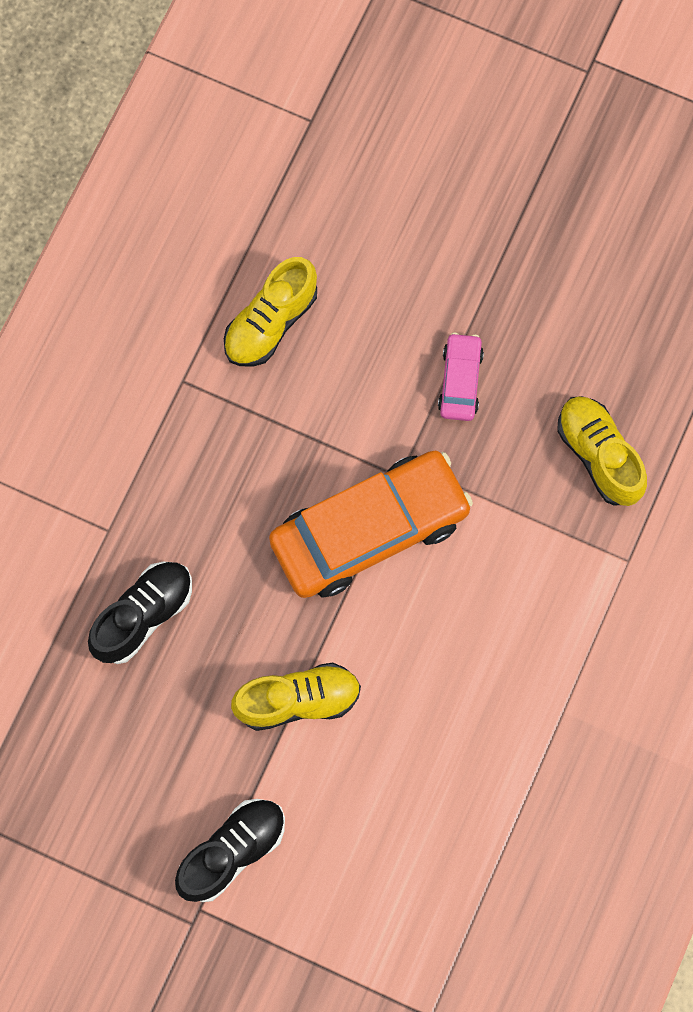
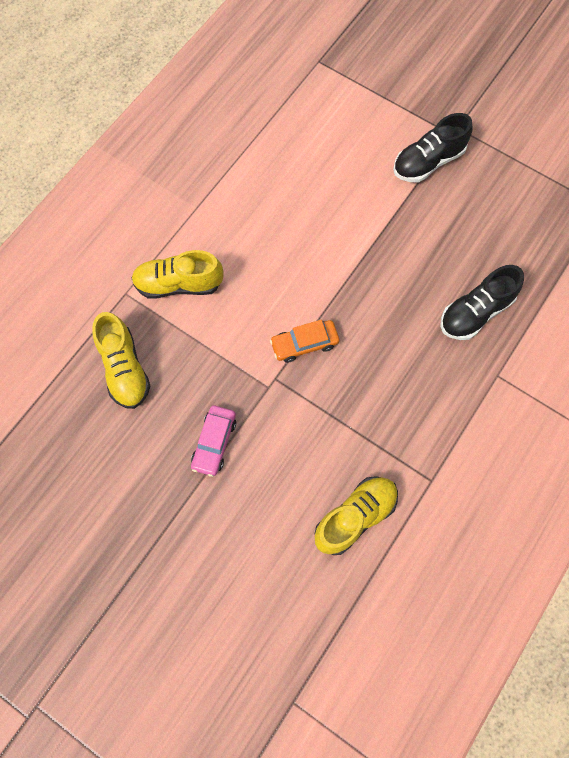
camera: 170 degrees left, 5 degrees down
yellow shoe [231,662,361,731] -> yellow shoe moved to [131,250,223,299]
orange car [269,451,473,598] -> orange car [270,320,339,363], size x0.46

